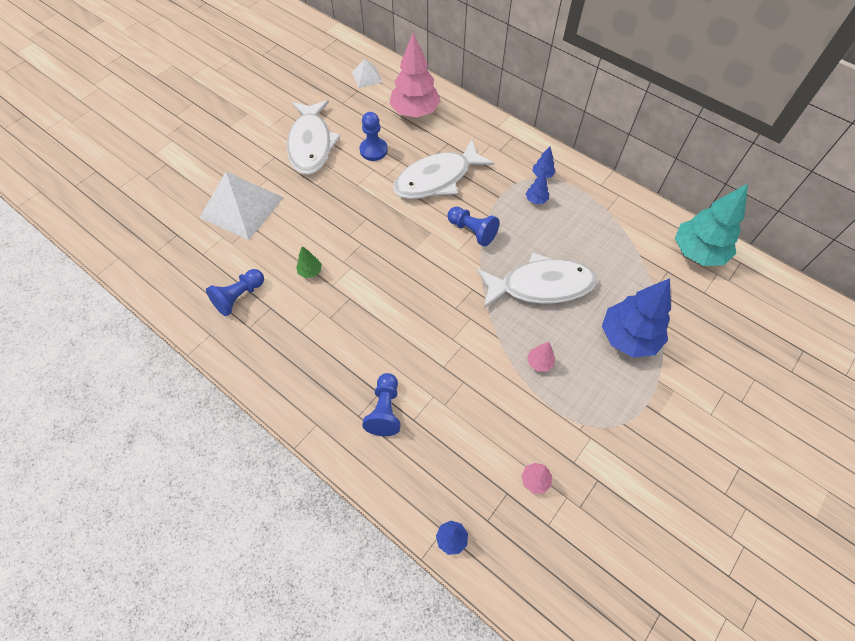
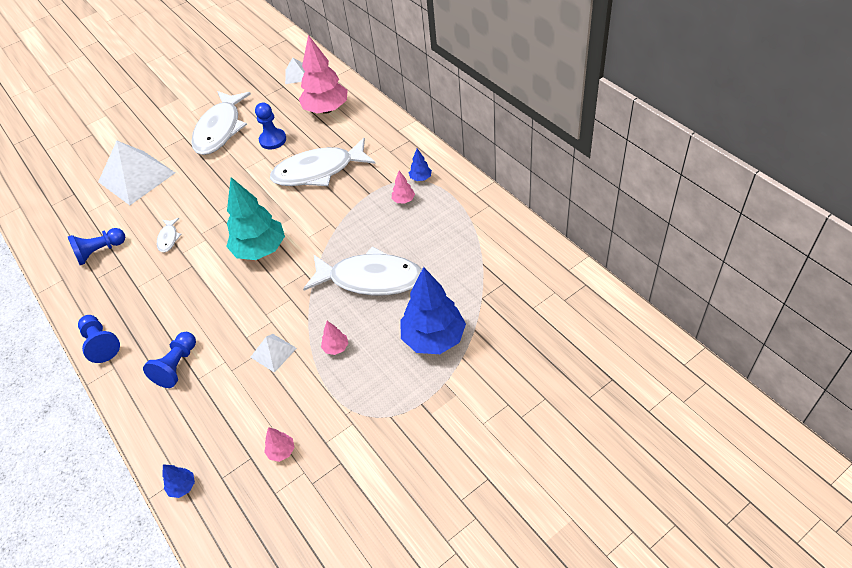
camera: 20 degrees right, 10 degrees down
green tree [296,246,322,278] -> white fish [157,218,182,252]
blue pawn [447,207,499,247] -> blue pawn moved to [78,315,120,363]
blue tree [526,171,549,204] -> pink tree [392,171,415,204]
turquoise tree [675,184,748,266] -> turquoise tree moved to [226,177,285,260]
none -> white pyramid [250,334,297,373]

